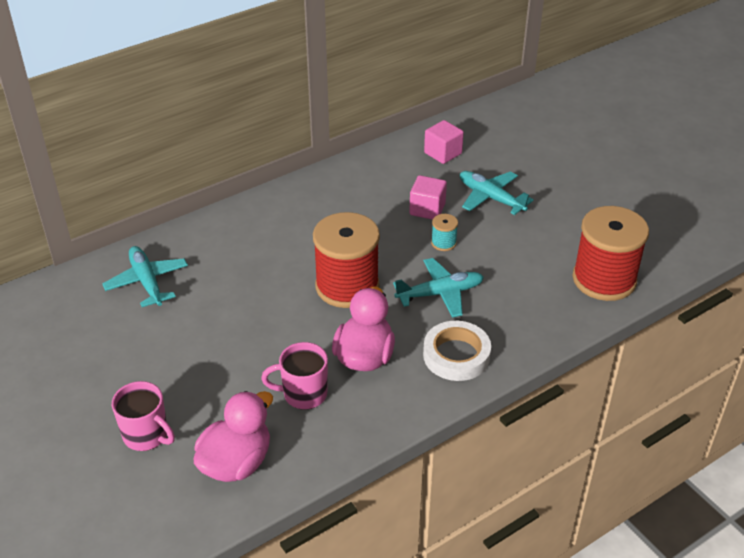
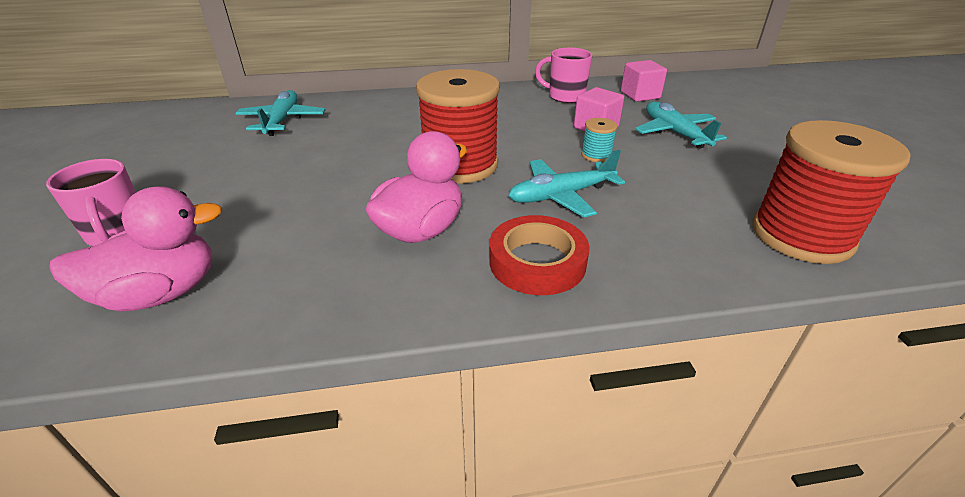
camera: 25 degrees right, 5 degrees down
pink mug [261,342,328,410] -> pink mug moved to [535,48,592,103]
turquoise plane [393,258,484,318] -> turquoise plane turned 150 degrees clockwise [508,150,625,217]
white tape [423,321,491,381] -> red tape [489,215,590,295]

